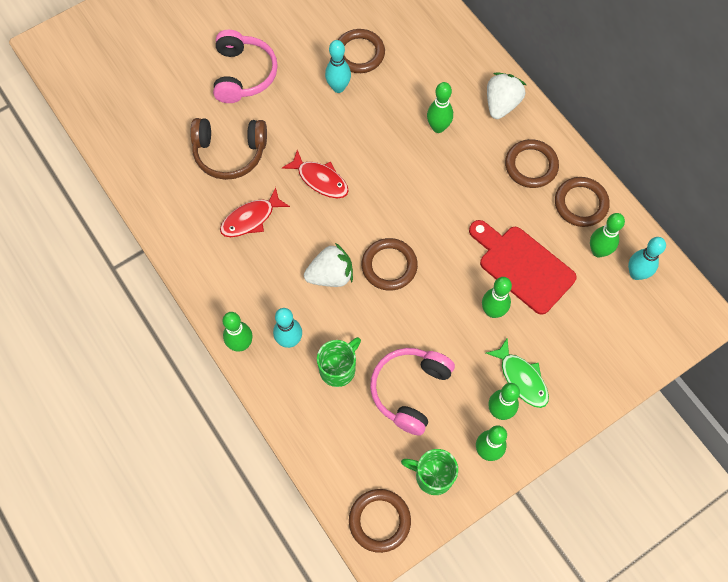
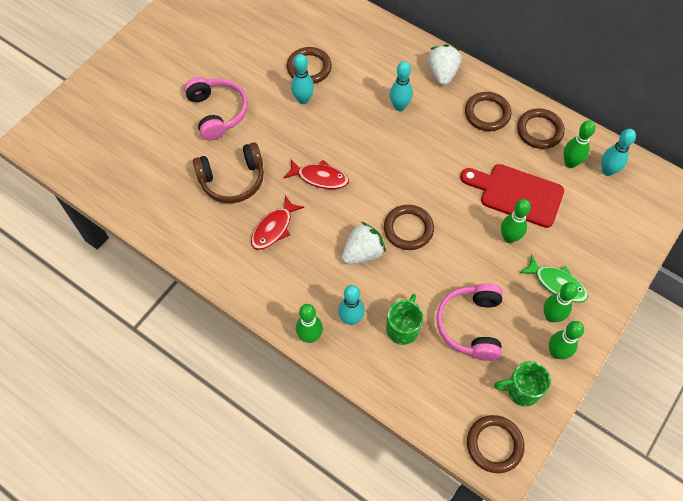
camera: 20 degrees left, 5 degrees down
green bowling pin [427,82,453,133] -> turquoise bowling pin [390,61,413,111]

